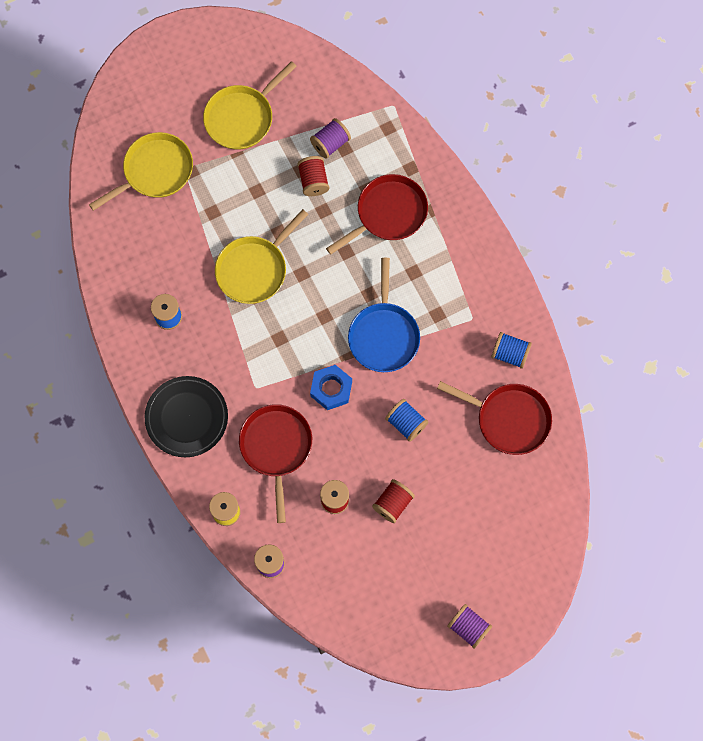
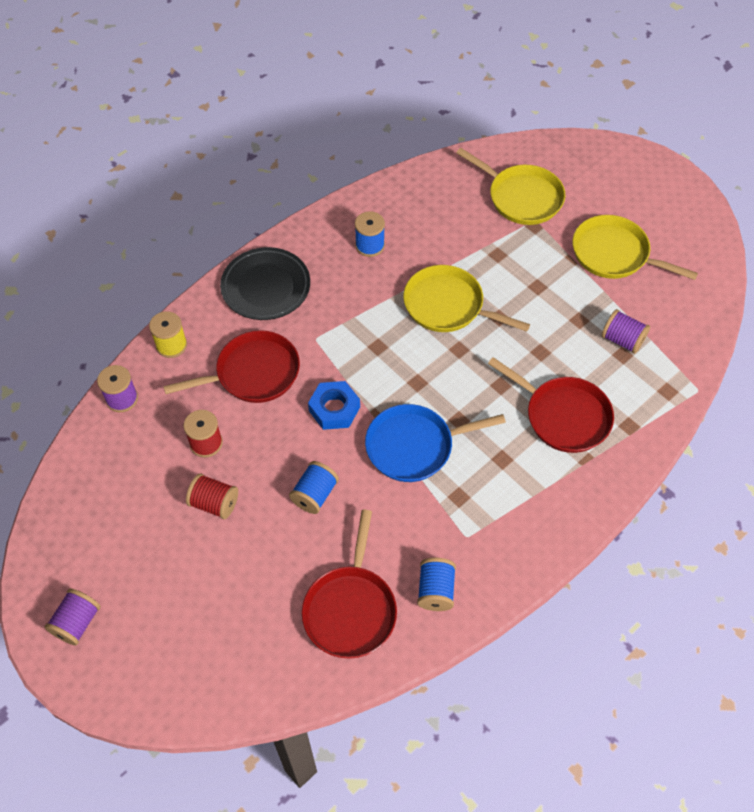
camera: 75 degrees right, 15 degrees down
red spool [297,156,329,196] -> none

